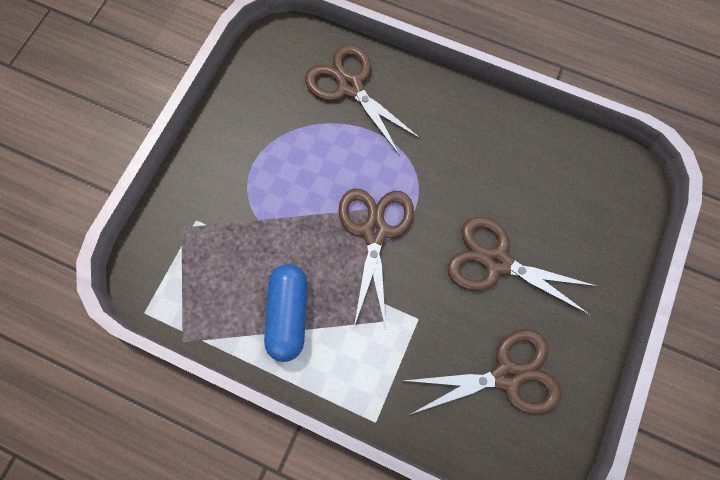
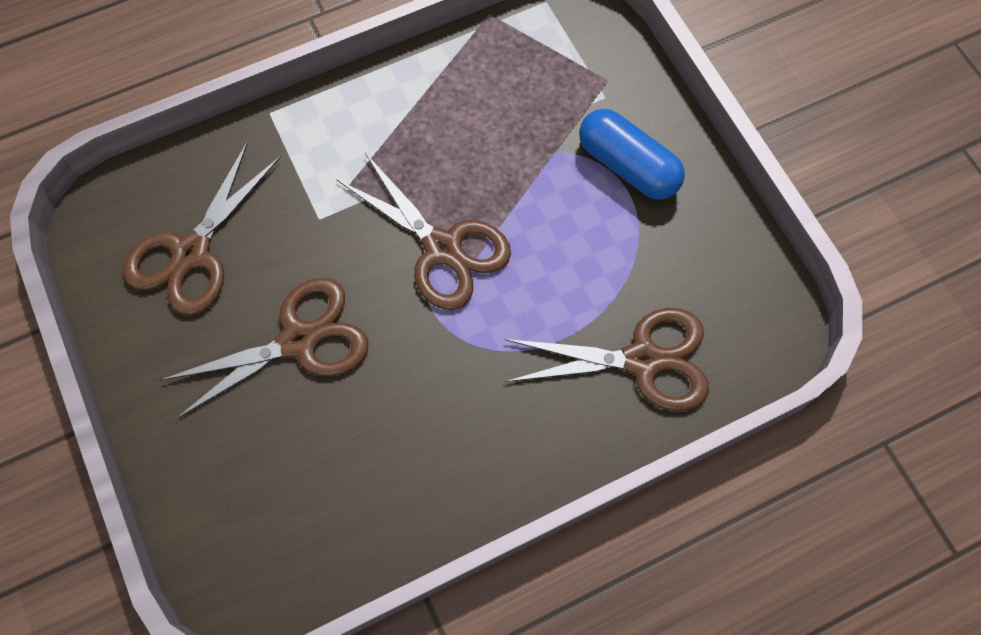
camera: 130 degrees right, 5 degrees down
blue capsule [264,264,307,362] -> blue capsule moved to [579,109,685,200]

